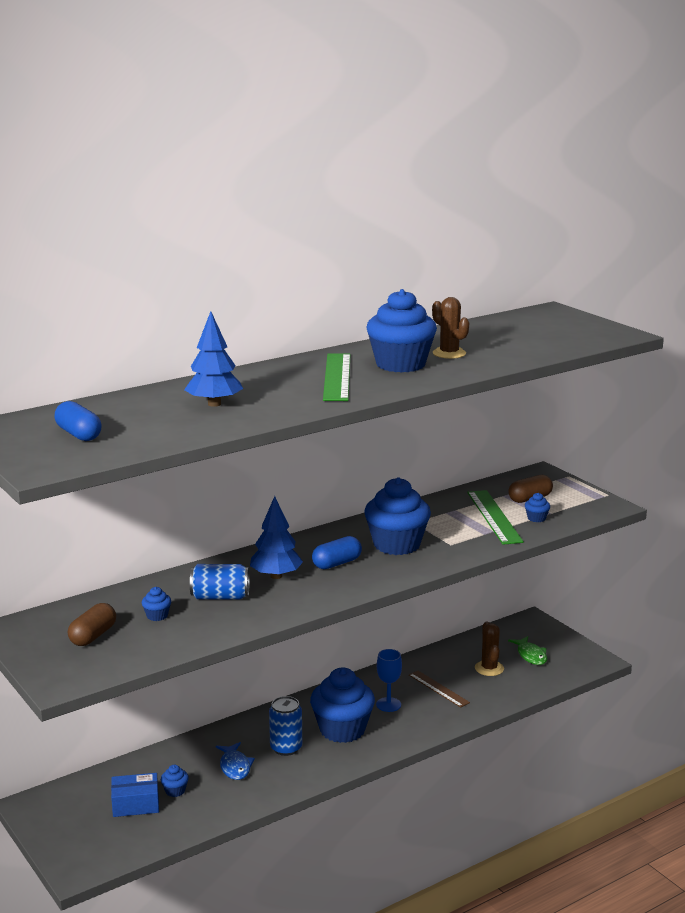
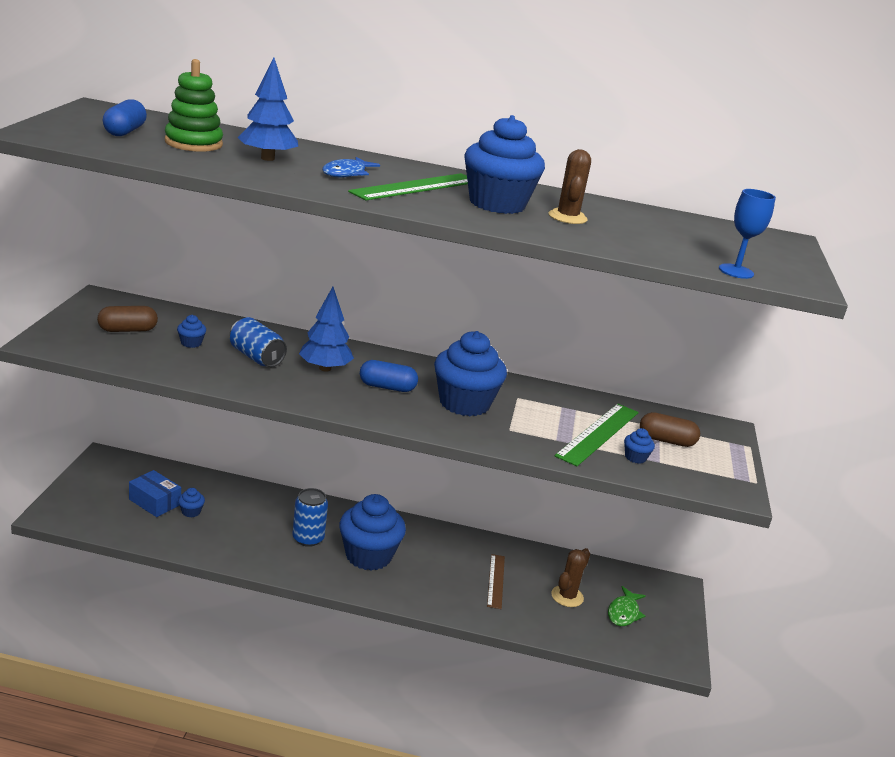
camera: 40 degrees right, 5 degrees up
blue fish [216,742,255,780] -> blue fish moved to [322,157,380,177]
blue goblet [376,649,402,712] -> blue goblet moved to [719,189,776,279]
none -> green stacking toy [165,59,223,152]

